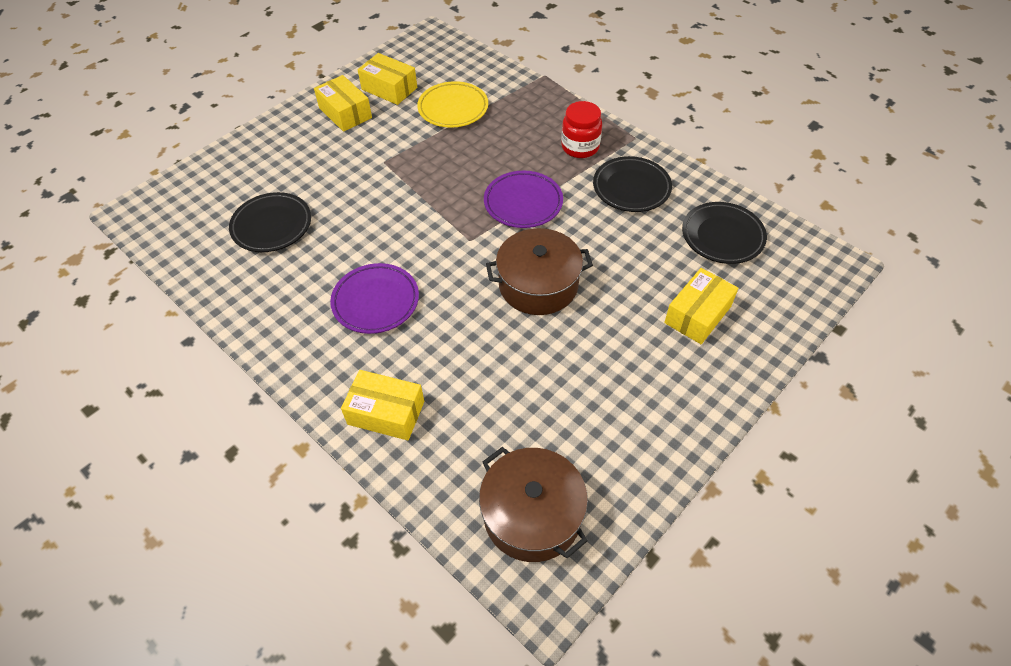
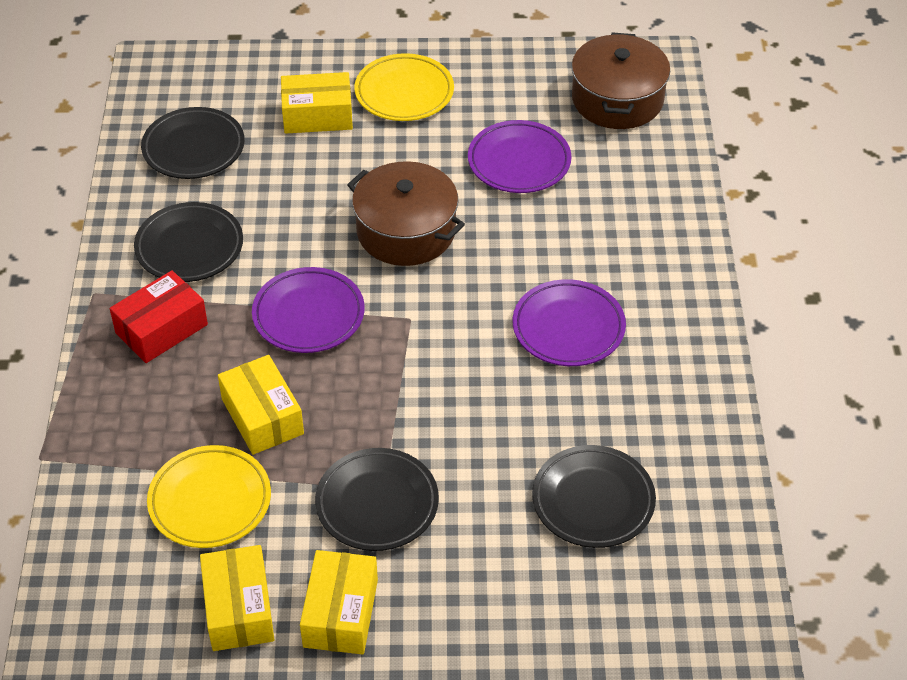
camera: 135 degrees left, 5 degrees down
yellow box [341,370,424,440] -> yellow box moved to [218,355,304,455]
red jar [561,101,602,158] -> red box [110,270,208,363]
none -> black plate [315,448,439,551]
none -> yellow plate [354,53,454,121]
none -> purple plate [468,120,571,193]

